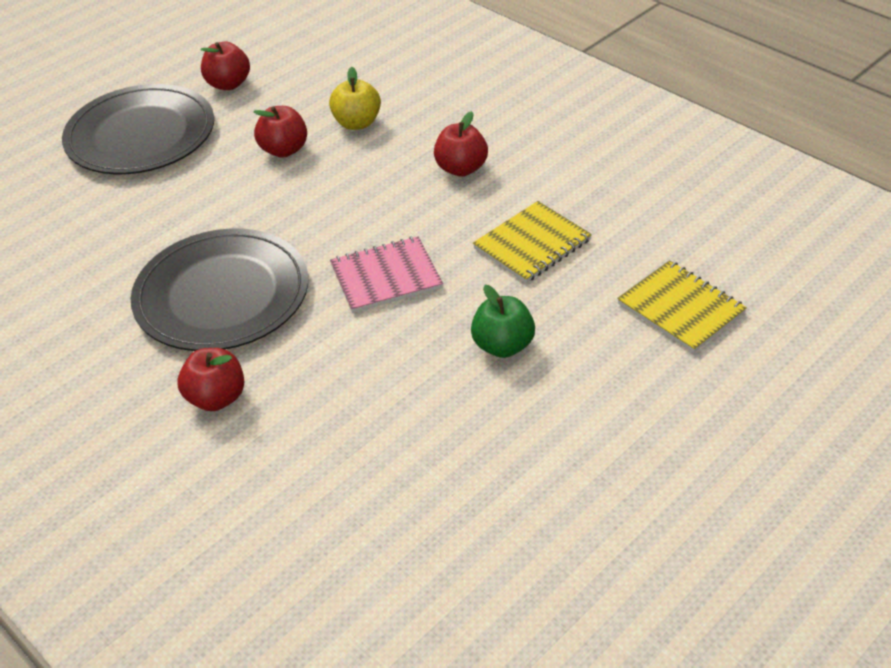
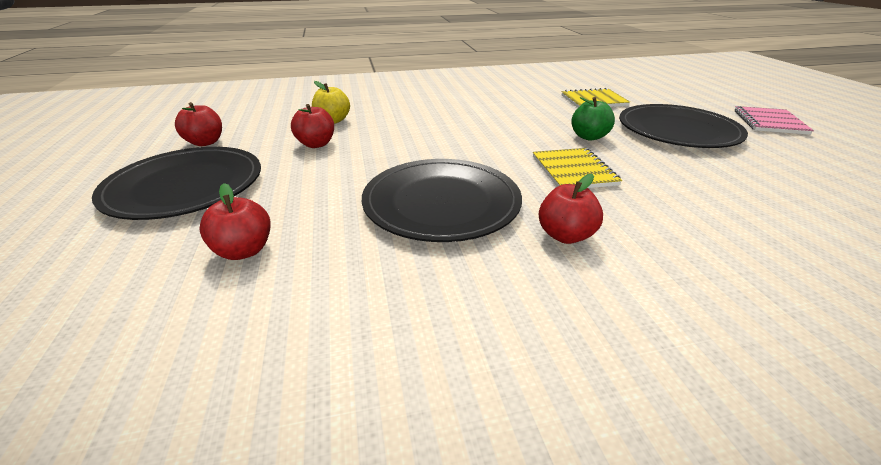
camera: 60 degrees left, 10 degrees down
pink notebook [330,236,443,313] -> pink notebook moved to [735,106,814,135]
red apple [434,111,488,177] -> red apple moved to [199,183,271,260]
yellow notebook [473,201,592,283] -> yellow notebook moved to [533,148,622,188]
none -> black plate [619,104,748,148]

